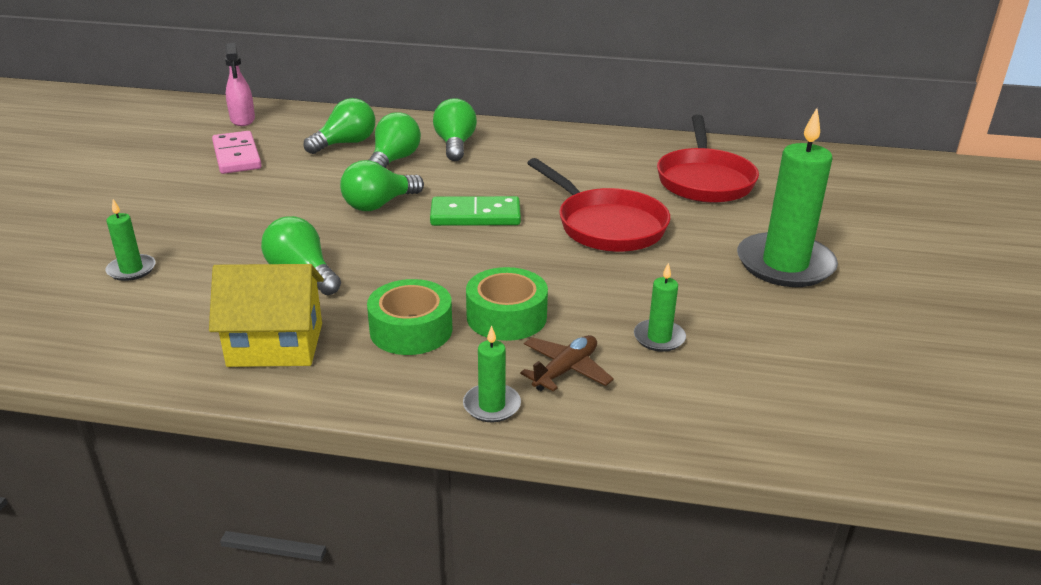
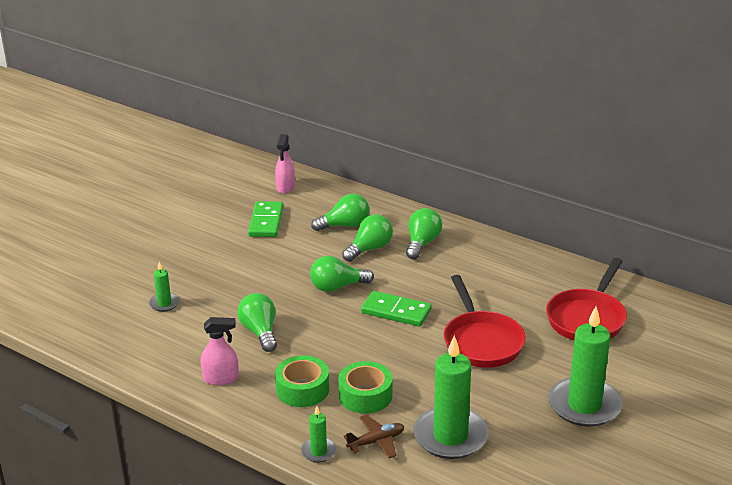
camera: 25 degrees right, 0 degrees up
yellow house [209,264,324,367] -> pink spray bottle [200,317,239,385]
pink domino [212,131,262,174] -> green domino [248,201,284,237]
green candle [634,263,686,352] -> green candle [413,335,489,459], size x2.13

